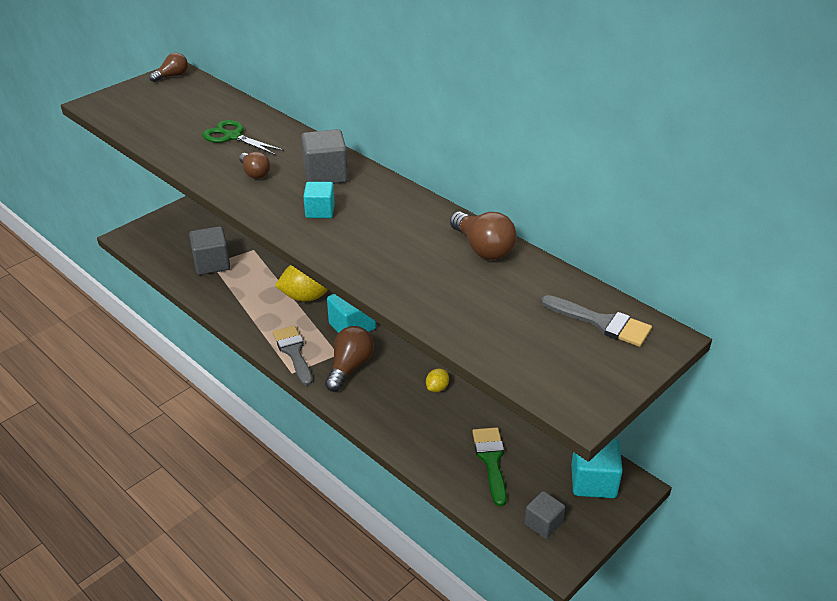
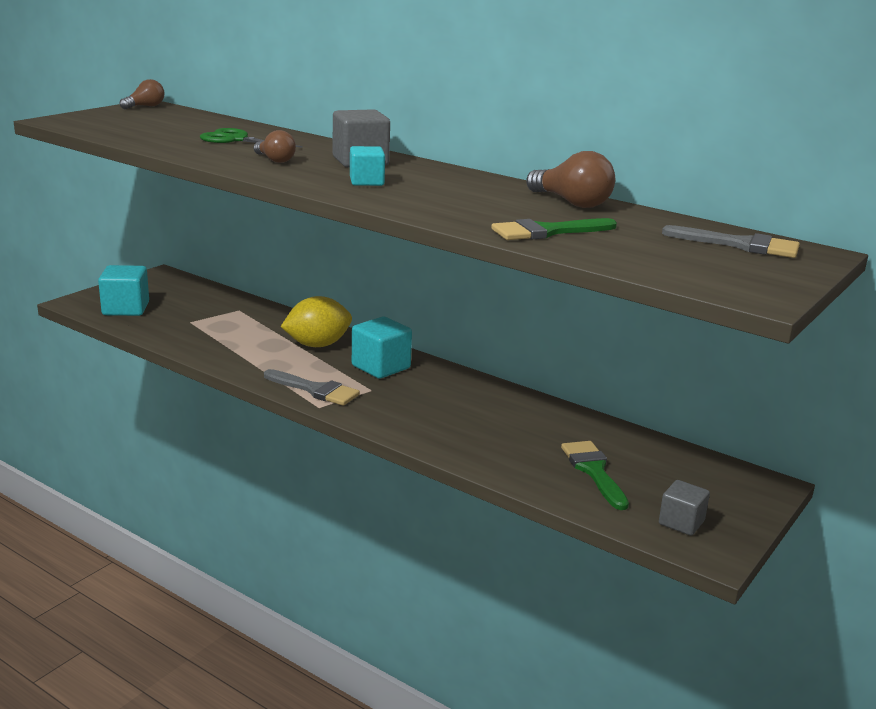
camera: 10 degrees left, 15 degrees down
grey cube [189,226,230,275] -> none
grey brush [273,325,313,386] -> grey brush turned 150 degrees clockwise [264,369,360,406]
brown light bulb [325,326,374,392] -> none
yellow lemon [426,369,449,392] -> none
turquoise cube [571,439,623,498] -> turquoise cube moved to [98,265,149,316]
none -> green brush [491,218,617,240]

